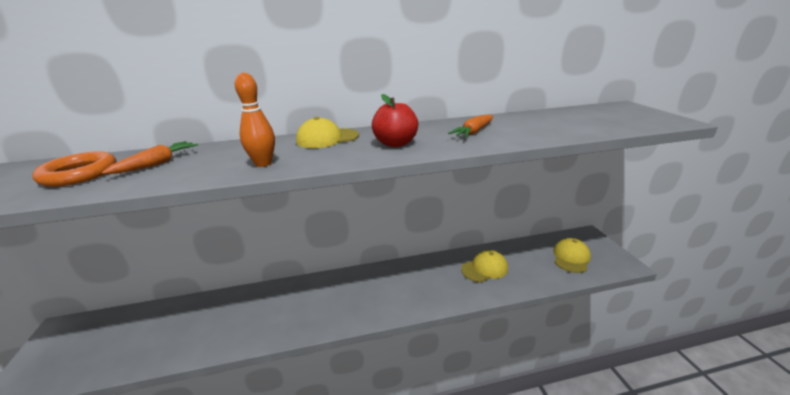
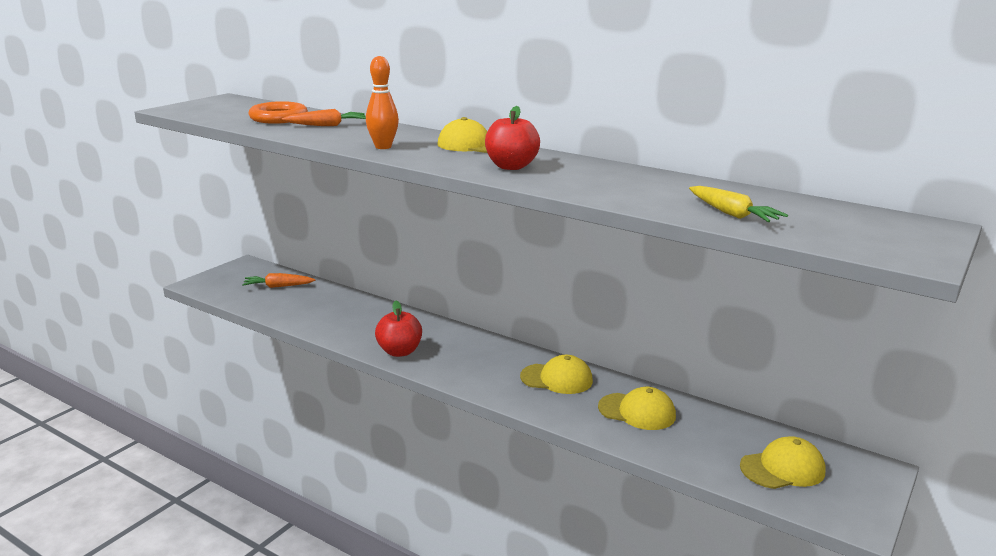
camera: 45 degrees right, 5 degrees down
orange carrot [448,114,493,138] -> orange carrot moved to [242,273,315,288]
none -> red apple [375,300,422,357]
none -> yellow cap [520,355,593,394]
none -> yellow carrot [689,186,788,222]

